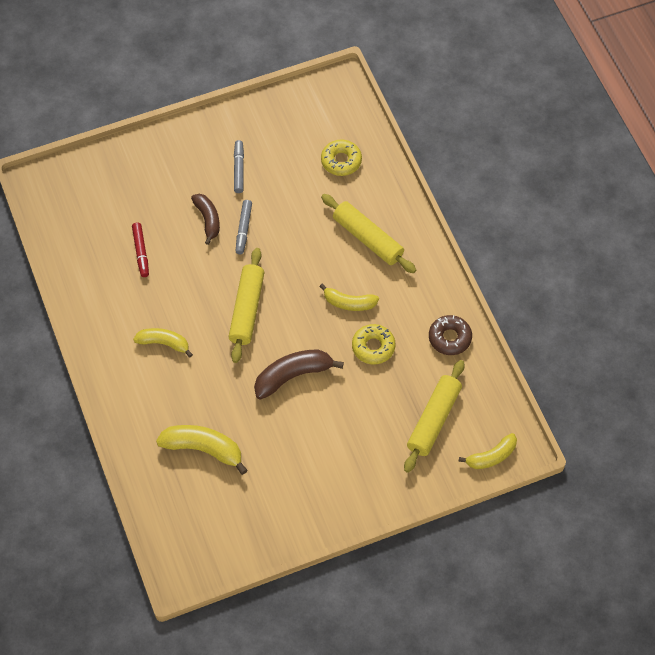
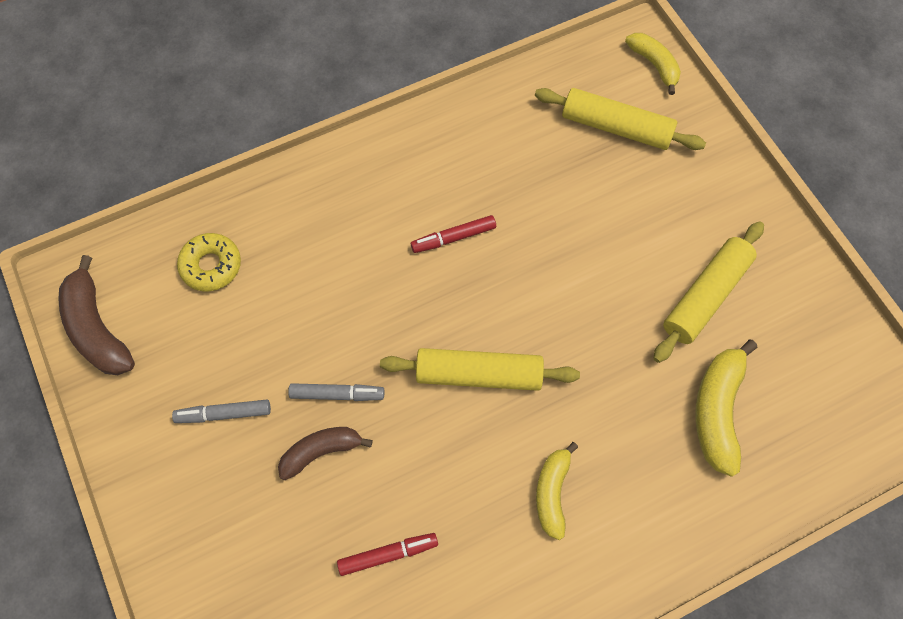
camera: 95 degrees left, 5 degrees up
brown banana [254,349,344,400] -> brown banana moved to [58,255,135,375]
yellow banana [319,284,379,311] -> red marker [411,215,496,253]
yellow rolling pin [321,194,416,273] -> yellow rolling pin moved to [653,221,764,363]
yellow donut [352,324,396,364] -> none
brown donut [429,315,472,355] -> none

